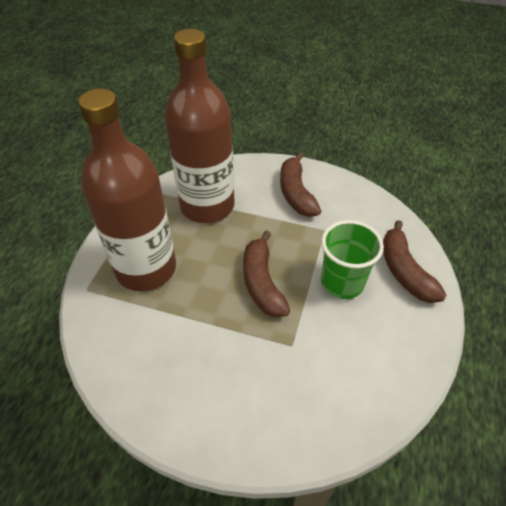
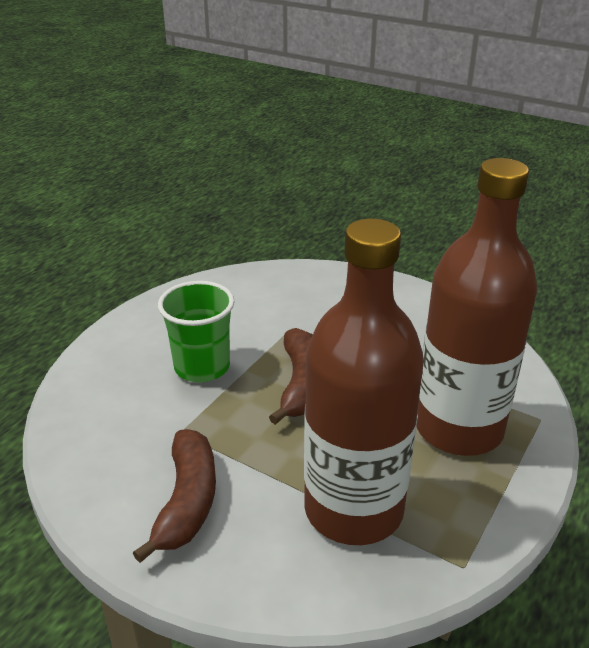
camera: 165 degrees left, 15 degrees down
brown banana [383,220,446,303] -> none

